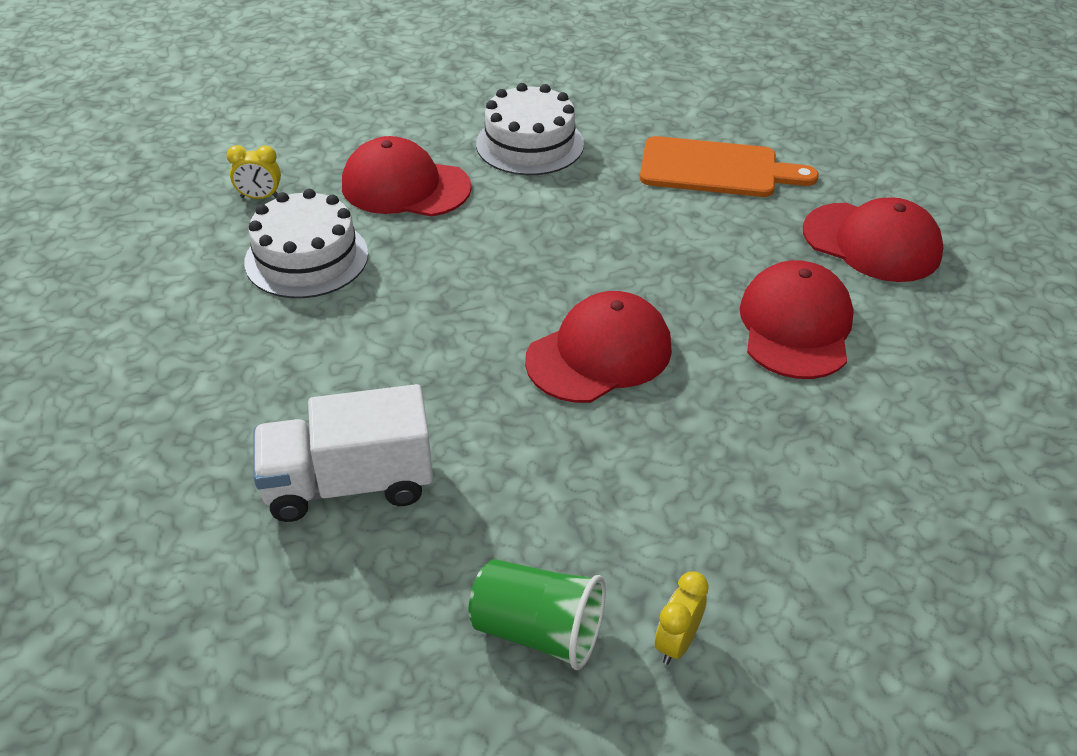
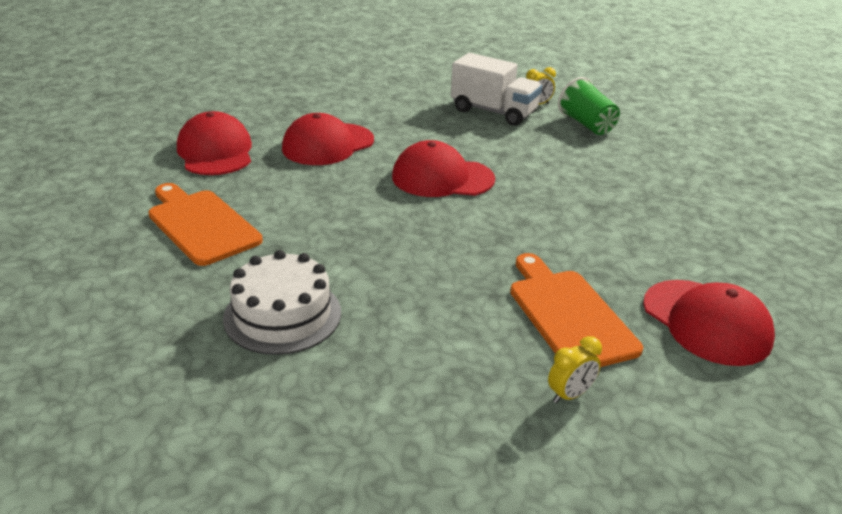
camera: 140 degrees left, 10 degrees down
yellow clock [227,145,281,199] -> yellow clock turned 105 degrees clockwise [548,336,602,403]
white cake [244,189,368,298] -> orange cutting board [510,253,643,367]
white truck [254,384,433,522] -> white truck moved to [451,53,542,126]
red cap [342,136,471,217] -> red cap moved to [643,280,775,366]

